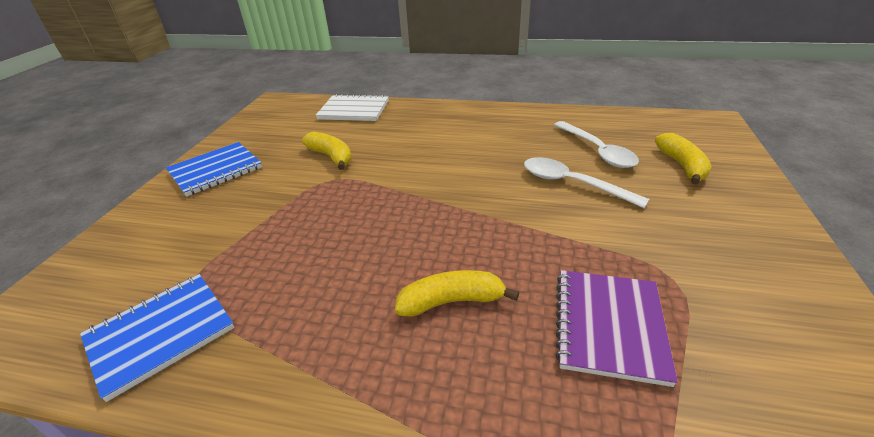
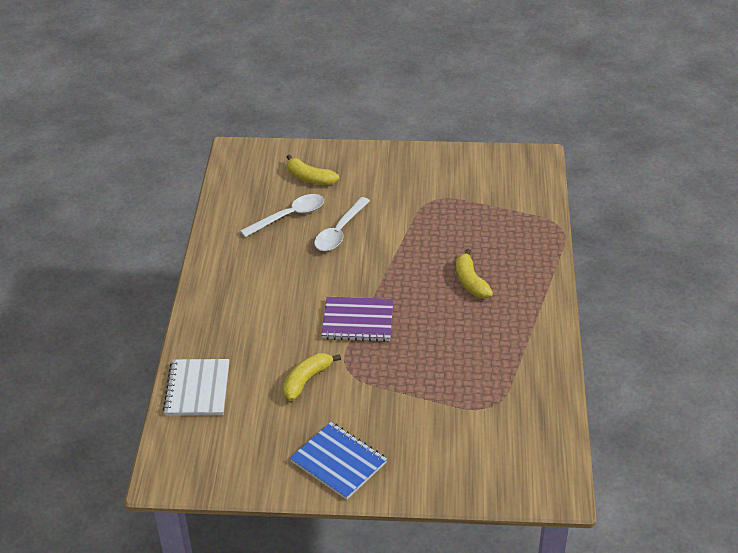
camera: 100 degrees left, 5 degrees up
blue notebook [80,274,234,402] -> none
purple notebook [555,270,678,387] -> purple notebook moved to [321,297,394,342]
yellow banana [655,133,712,185] -> yellow banana turned 135 degrees counterclockwise [287,155,339,185]

